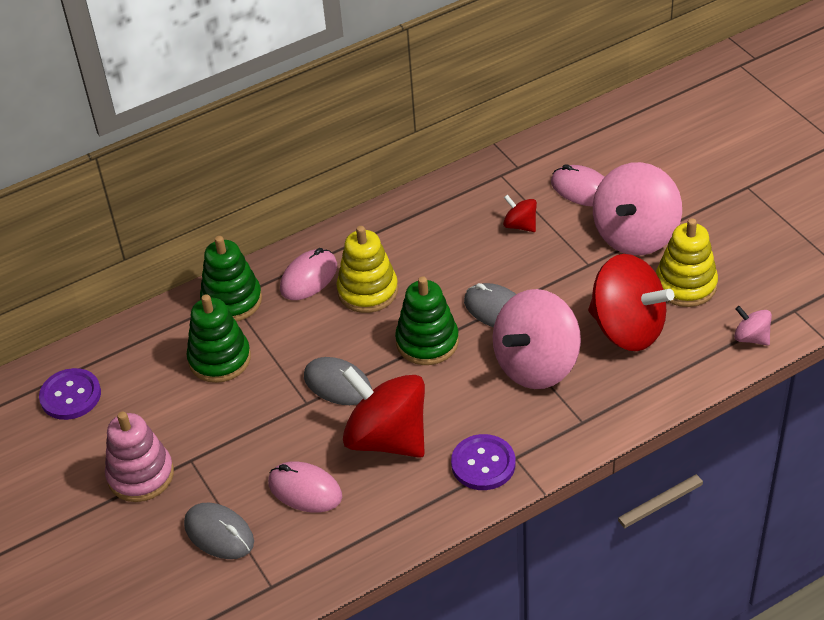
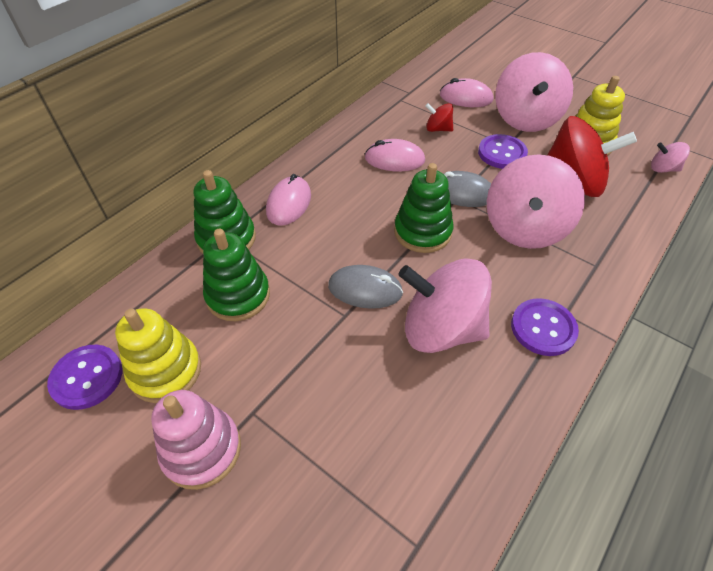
camera: 25 degrees left, 5 degrees up
grey mouse [184,502,254,559] -> none
pink mouse [268,461,342,513] -> pink mouse moved to [365,139,425,171]
yellow stacking toy [337,226,398,313] -> yellow stacking toy moved to [115,308,201,403]
red spinning top [342,366,425,458] -> pink spinning top [398,258,492,353]
none -> purple button [478,134,528,169]

